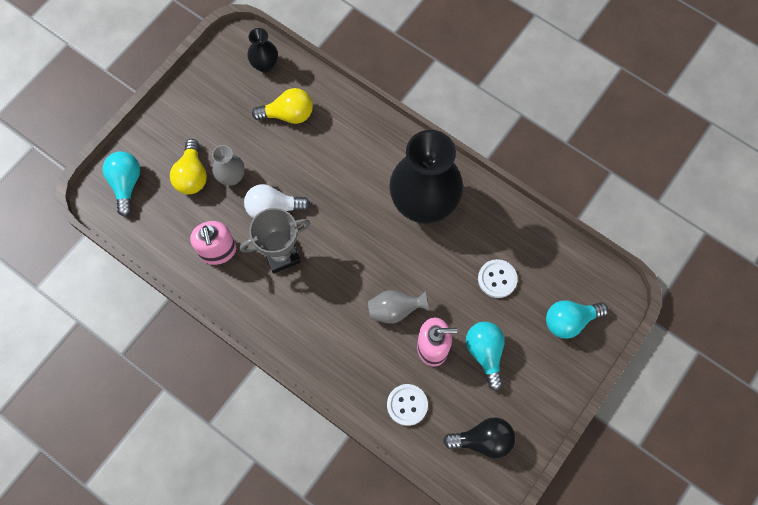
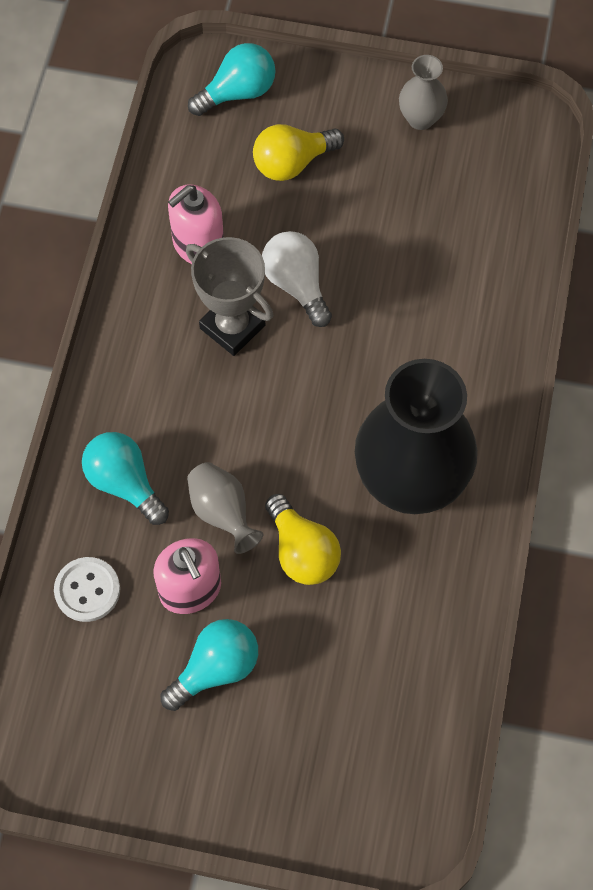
camera: 65 degrees right, 5 degrees down
grey vase [212,145,245,186] -> grey vase moved to [399,55,448,130]
black vase [247,28,278,73] -> none
yellow light bulb [252,88,313,124] -> yellow light bulb moved to [265,494,341,585]
black light bulb [443,418,515,458] -> none
white button [478,259,518,298] -> none
turquoise light bulb [546,300,608,339] -> turquoise light bulb moved to [82,432,169,525]

